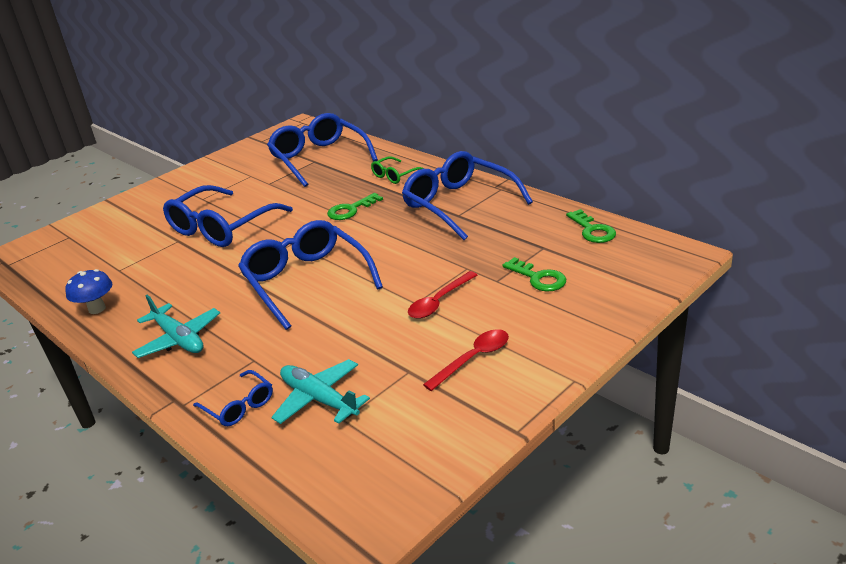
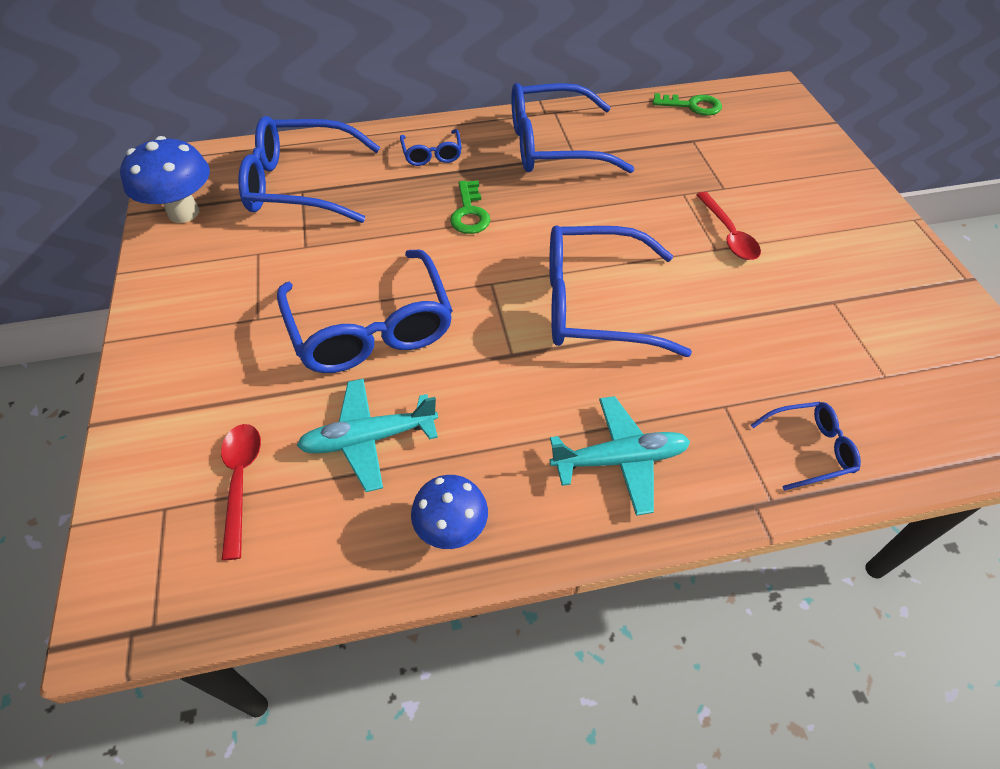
camera: 60 degrees left, 20 degrees up
turquoise plane [271,359,370,424] -> turquoise plane moved to [297,379,438,492]
green glasses [371,156,424,184] -> blue glasses [400,129,462,166]
red spoon [423,329,509,391] -> red spoon moved to [221,424,261,561]
green key [502,257,566,292] -> none
none -> blue mushroom [120,136,210,223]

